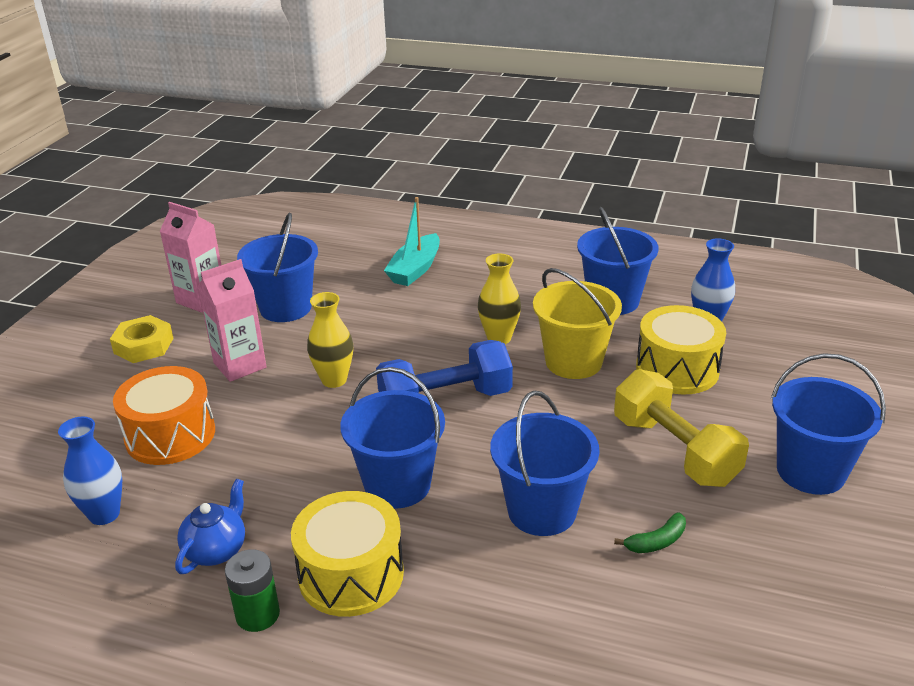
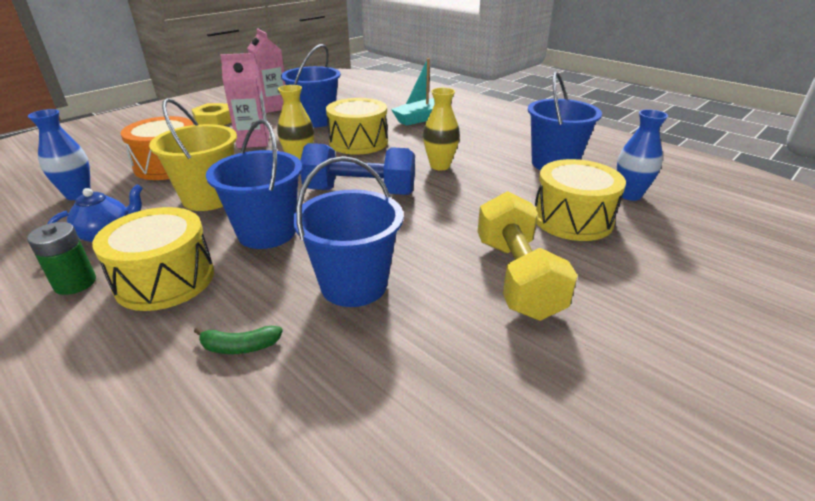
camera: 25 degrees right, 0 degrees up
yellow bucket [533,268,622,379] -> yellow bucket moved to [149,98,237,211]
green banana [614,512,686,553] -> green banana moved to [194,326,283,354]
blue bucket [771,353,886,495] -> none
none -> yellow drum [326,98,388,155]

